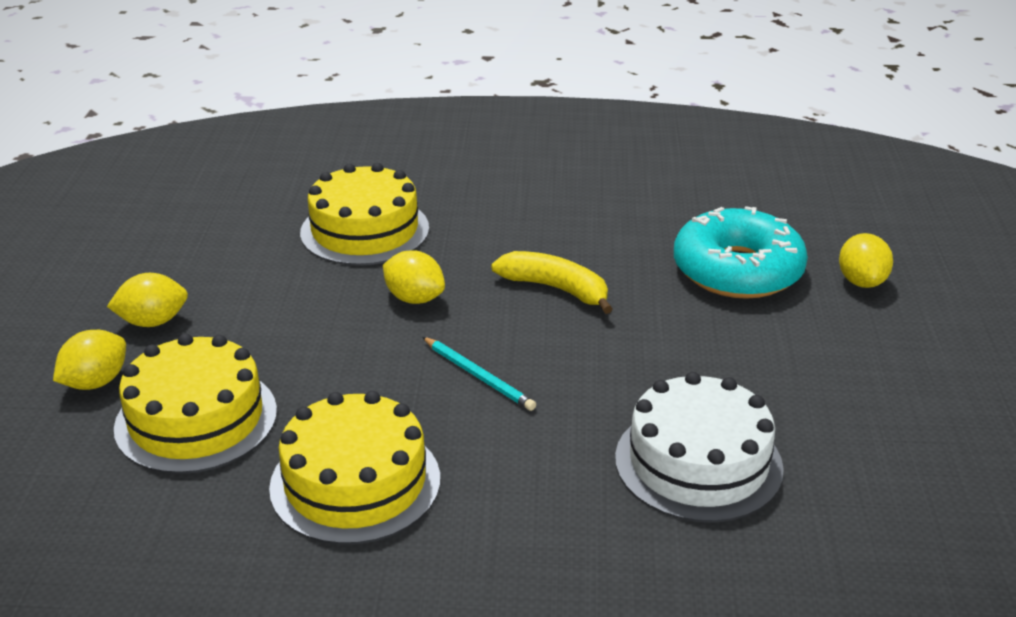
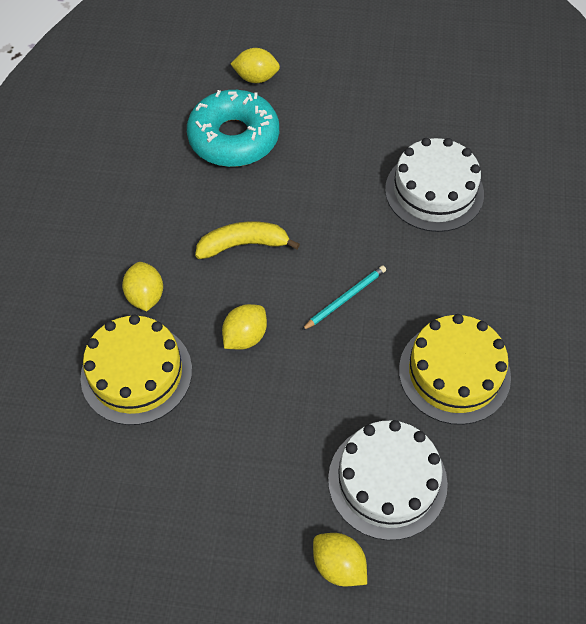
camera: 85 degrees left, 25 degrees up
yellow lemon [107,273,188,327] -> yellow lemon moved to [122,262,163,311]
yellow cake [114,333,277,474] -> white cake [328,420,448,540]
yellow banana [491,251,612,314] -> yellow banana turned 45 degrees clockwise [195,221,300,259]

